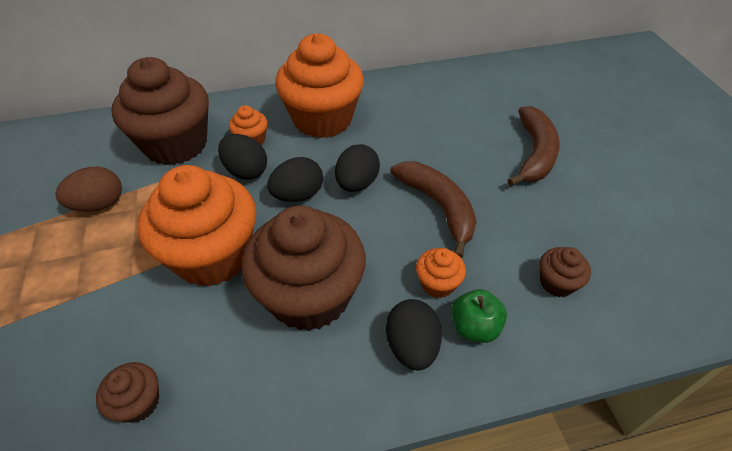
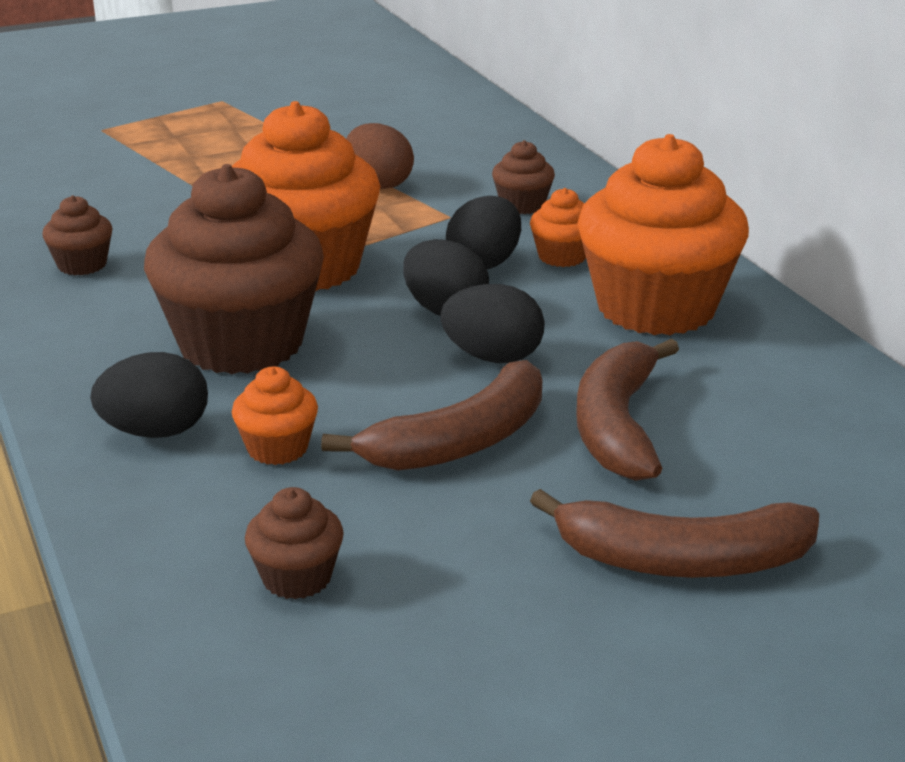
camera: 80 degrees right, 20 degrees down
brown cupcake [111,57,209,165] -> brown cupcake [492,140,555,214], size x0.43
green apple [451,289,507,343] -> none
none -> brown banana [576,339,679,481]

